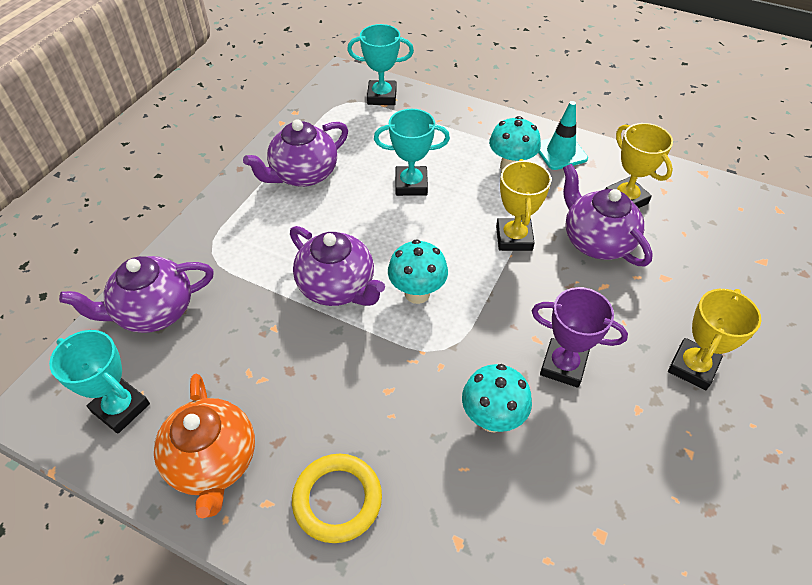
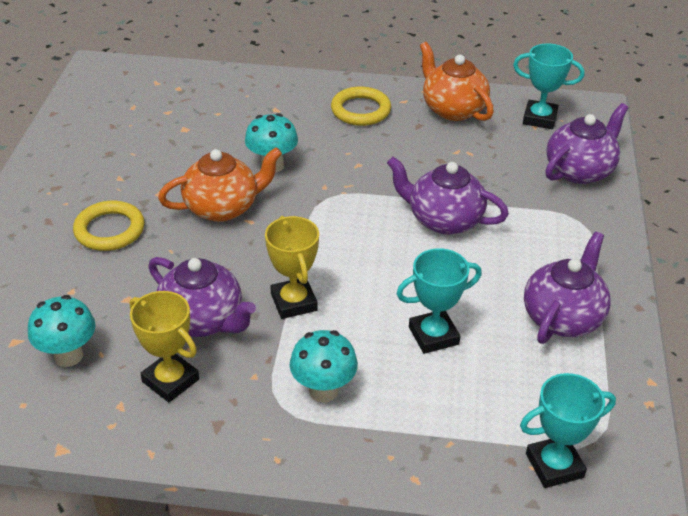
camera: 160 degrees right, 10 degrees down
turquoise mushroom [388,240,448,304] -> turquoise mushroom moved to [28,295,96,367]
purple trophy [532,287,628,388] -> orange teapot [158,147,282,222]
turquoise traffic cone [538,101,588,170] -> none
yellow trophy [668,289,762,390] -> yellow ring [73,201,145,251]

